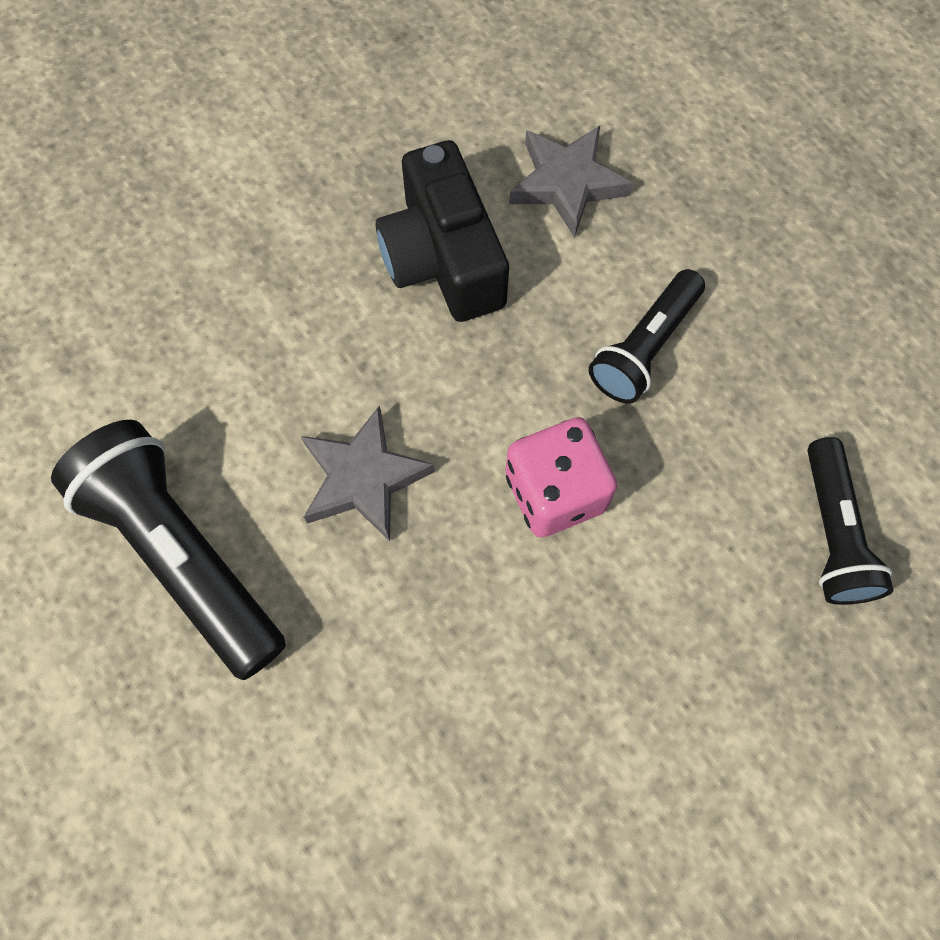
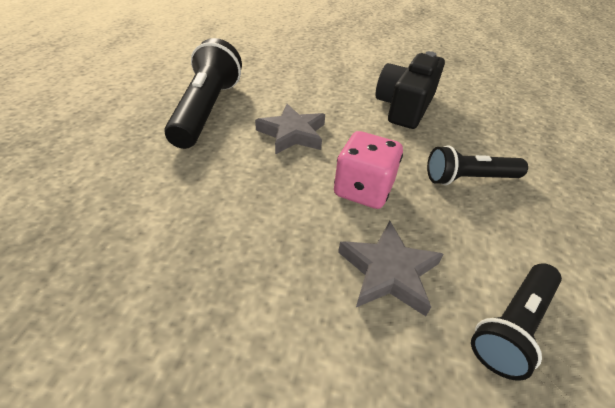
camera: 45 degrees right, 25 degrees down
grey star [509,126,633,238] -> grey star moved to [338,221,444,316]

